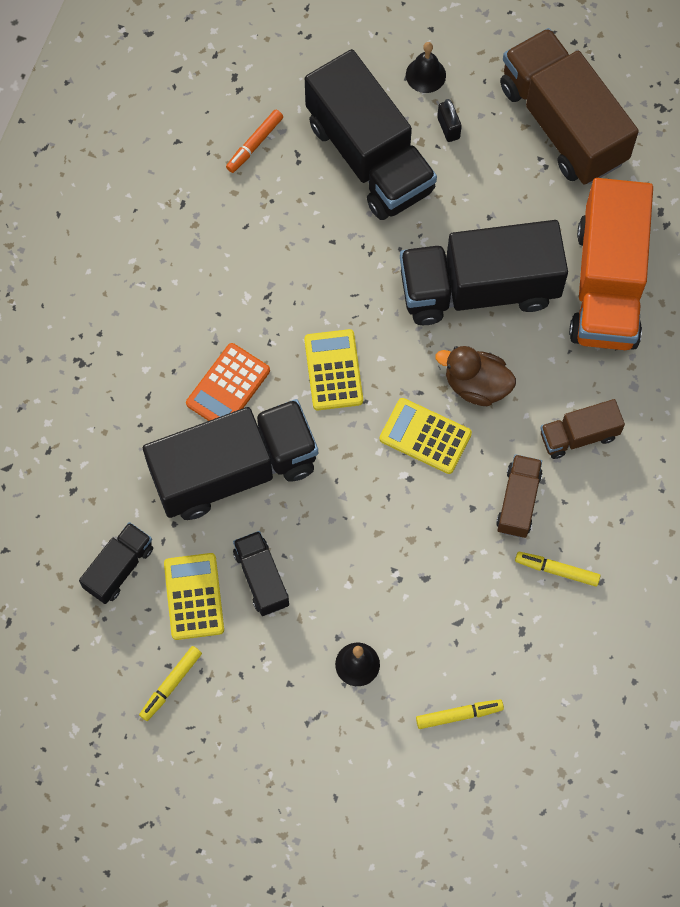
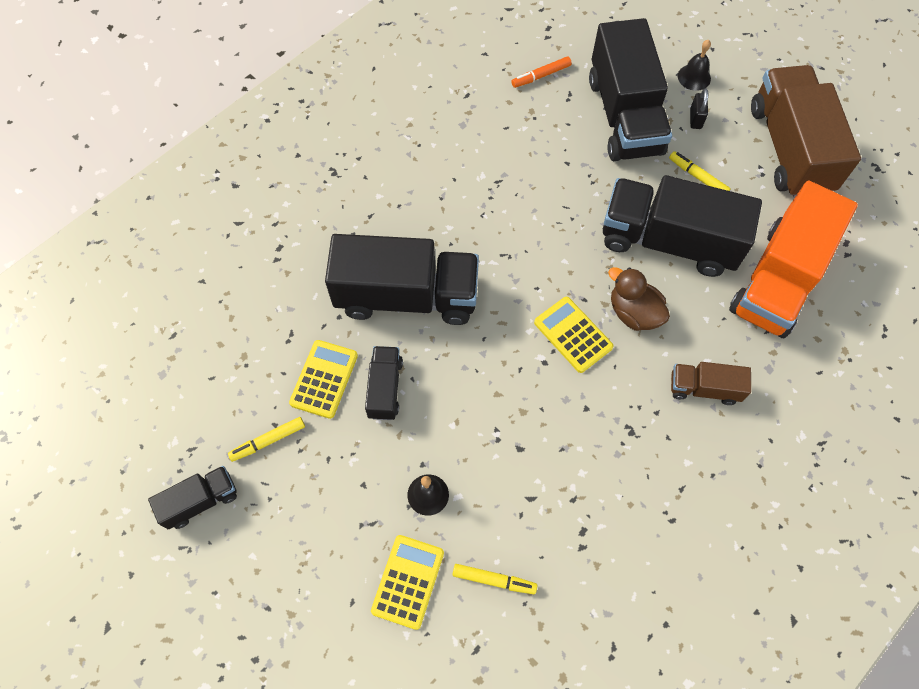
camera: 25 degrees right, 5 degrees down
black truck [79,522,153,604] -> black truck moved to [148,466,237,529]
orange calculator [186,343,270,421] -> none
yellow calculator [304,329,363,410] -> yellow calculator moved to [371,535,444,630]
brown truck [496,454,543,538] -> none
yellow marker [515,552,600,587] -> yellow marker moved to [669,151,731,191]

